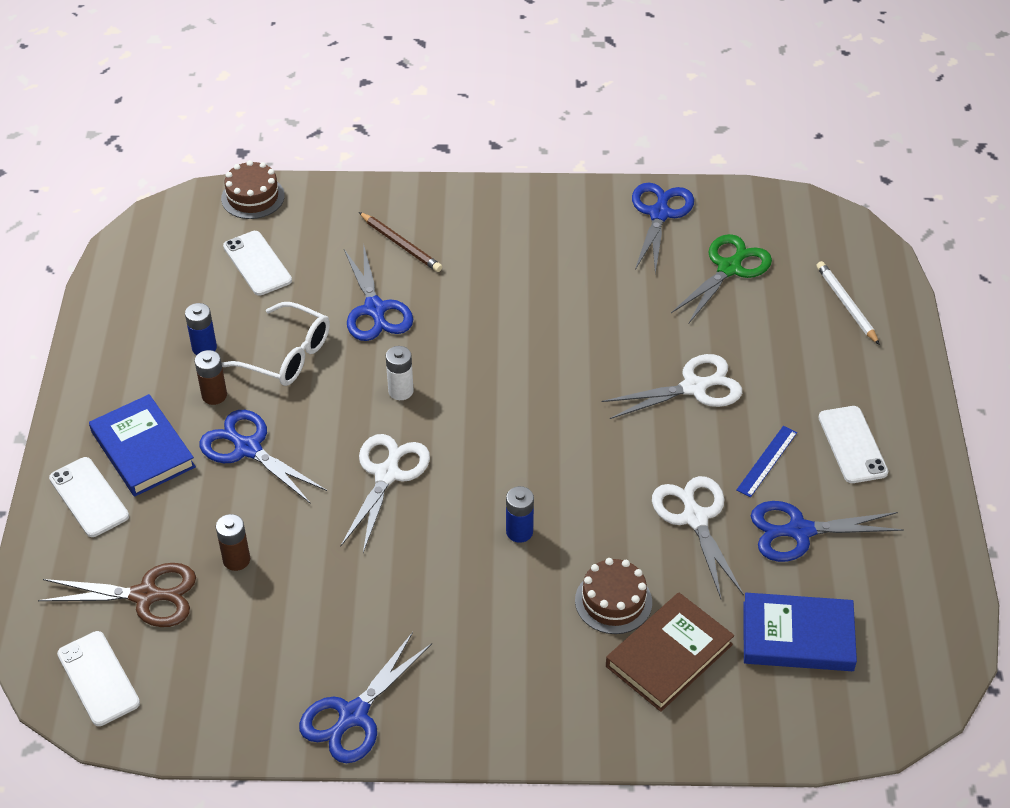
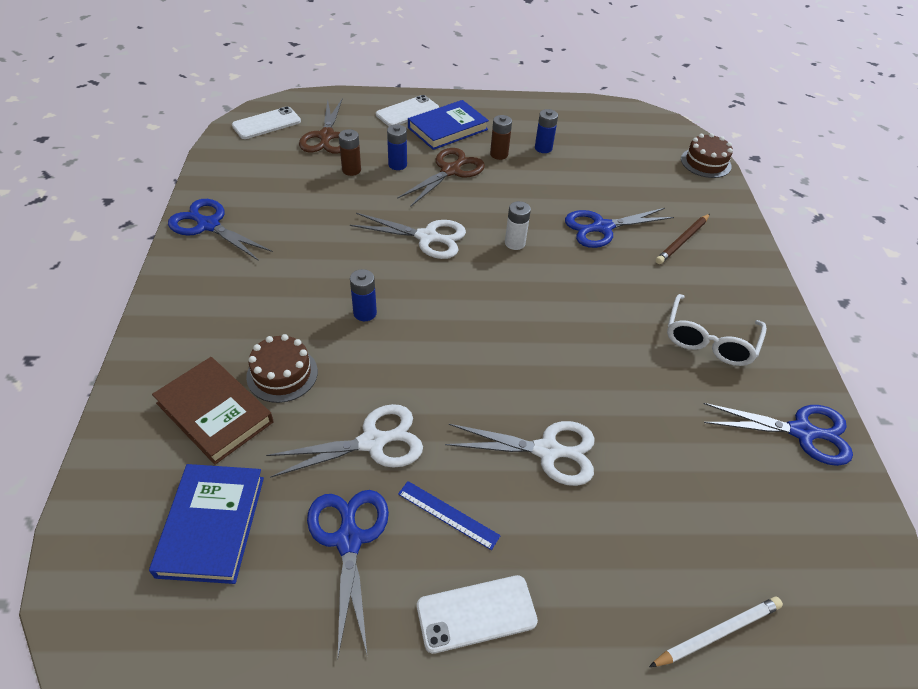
camera: 85 degrees right, 0 degrees up
blue scissors [199,410,327,504] -> brown scissors [397,148,485,207]
white glasses [222,302,330,386] -> white glasses moved to [667,294,767,366]
white phone [223,231,292,296] -> none
white scissors [602,354,742,419] -> white scissors turned 60 degrees counterclockwise [445,421,595,486]
green scissors [671,234,772,323] -> none
none -> blue battery [387,125,407,170]

